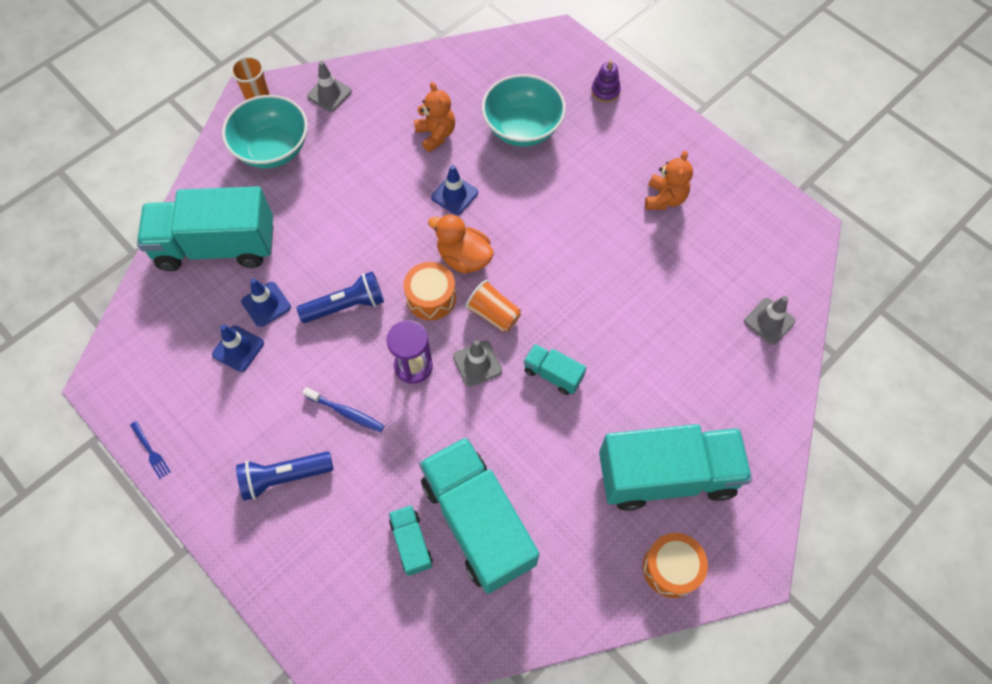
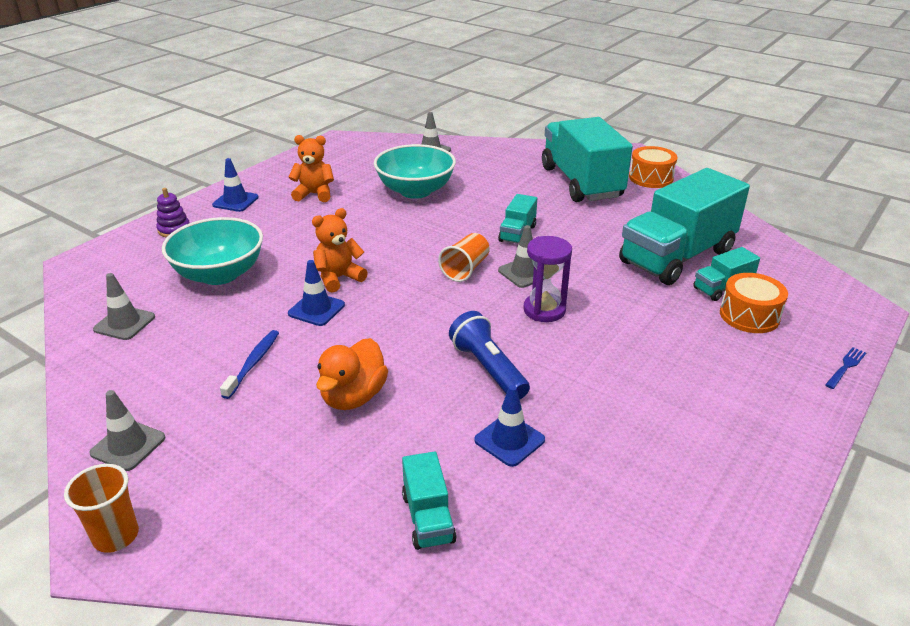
camera: 100 degrees left, 30 degrees down
blue fork [130,421,171,479] -> blue fork moved to [825,347,866,389]
turquoise truck [137,186,274,271] -> turquoise truck [402,451,456,550], size x0.45
blue traffic cone [212,325,264,372] -> blue traffic cone moved to [212,158,259,212]
turquoise bowl [222,95,308,168] -> turquoise bowl moved to [374,144,456,199]
blue flashlight [236,452,334,501] -> none
blue toothbrush [302,387,384,432] -> blue toothbrush moved to [220,330,279,399]
orange drum [403,262,456,320] -> orange drum moved to [720,273,788,333]
orange teddy bear [414,82,455,152] -> orange teddy bear moved to [312,208,368,293]
orange duck [428,214,494,274] -> orange duck moved to [316,338,388,410]
none -> grey traffic cone [93,273,155,340]

